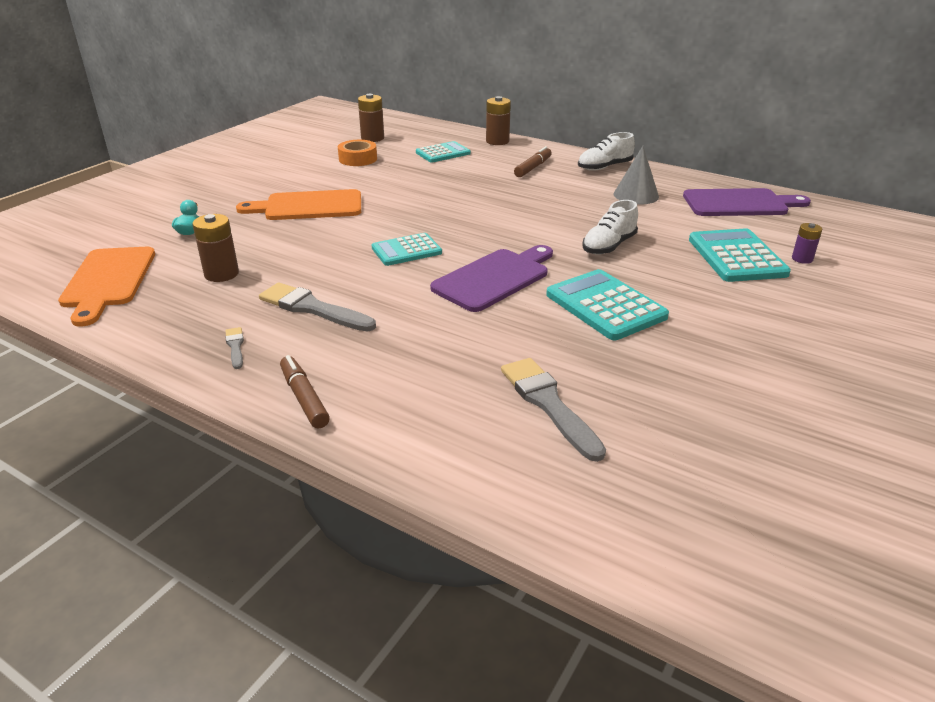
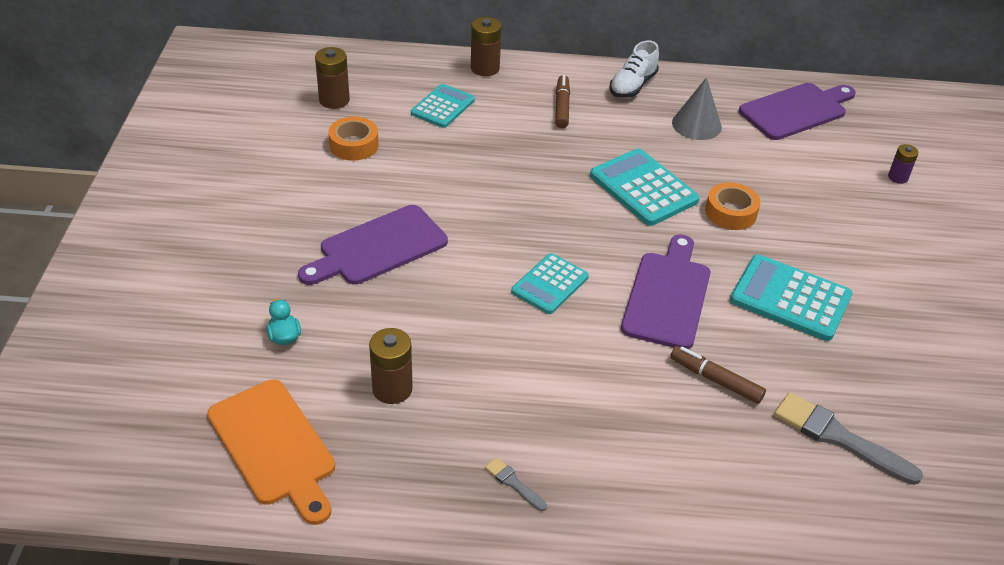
camera: 30 degrees left, 10 degrees up
orange cutting board [236,189,361,220] -> purple cutting board [298,205,448,285]
grey brush [259,282,376,332] -> none
brown marker [280,355,330,429] -> brown marker moved to [670,346,766,404]
white shoe [582,200,638,255] -> orange tape [705,182,760,230]
turquoise calculator [689,228,791,282] -> turquoise calculator moved to [590,148,700,226]

